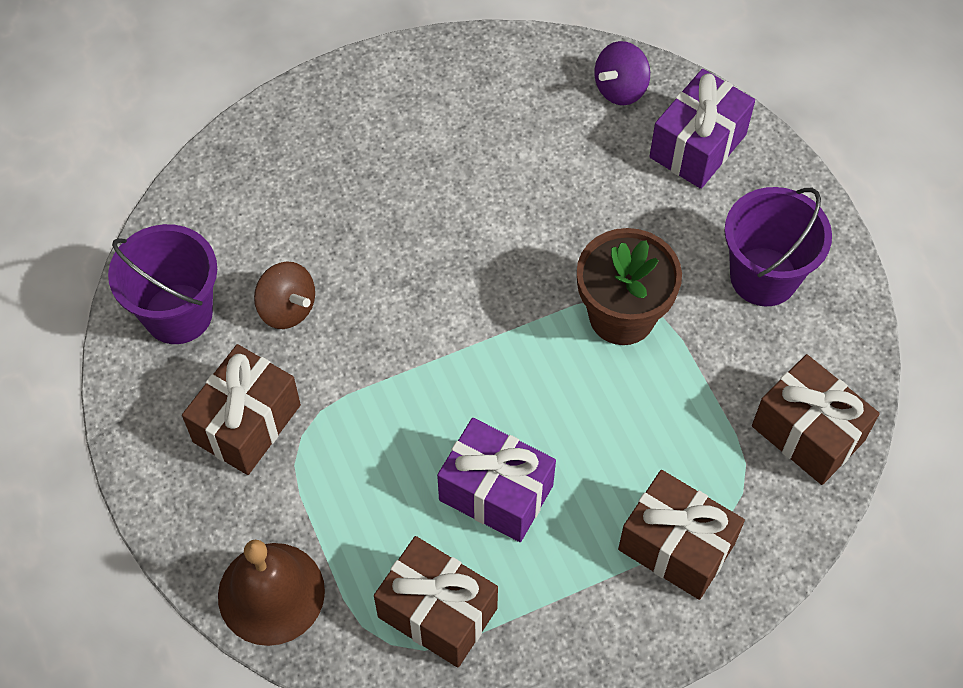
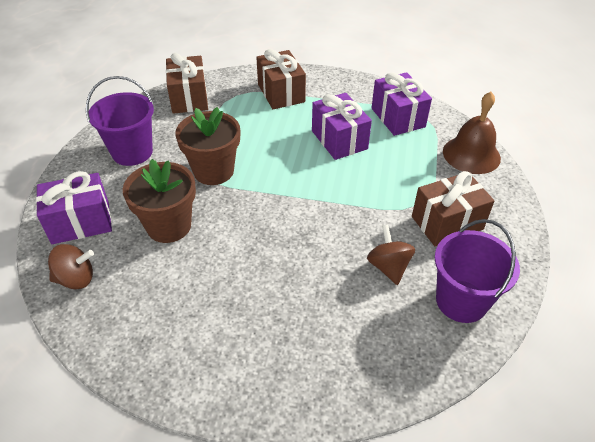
camera: 145 degrees left, 15 degrees down
brown gift [374,536,498,667] -> purple gift [372,72,432,136]
purple spinning top [594,41,650,105] -> brown spinning top [48,244,94,289]
none -> brown flower pot [123,159,196,243]

